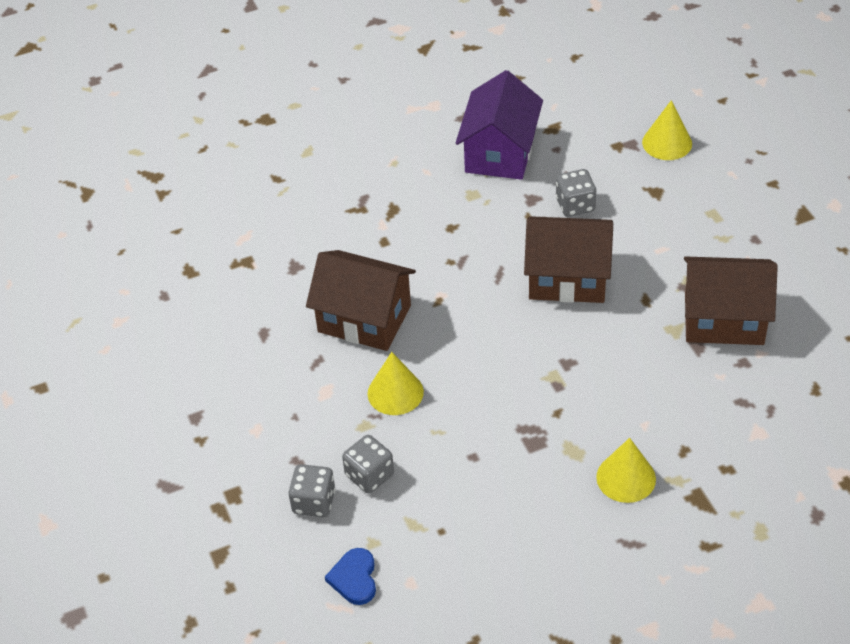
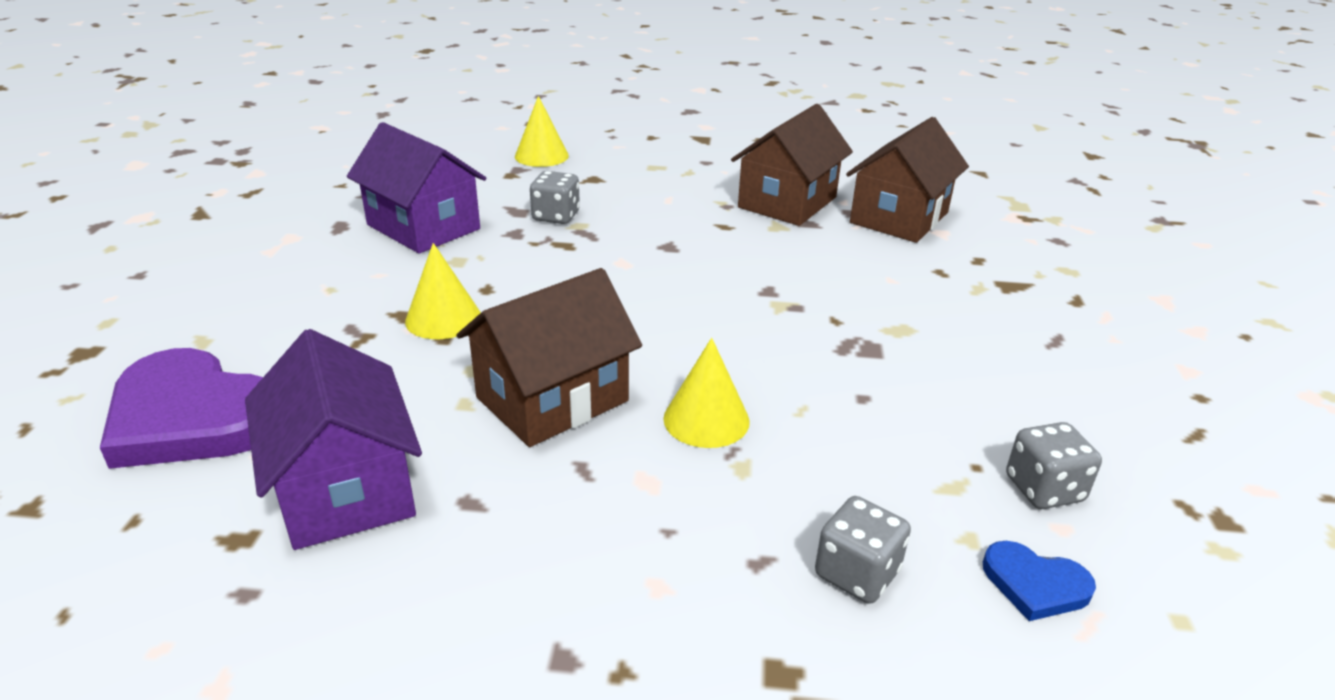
camera: 65 degrees left, 15 degrees down
grey dice [342,435,394,493] -> grey dice moved to [1006,422,1102,509]
brown house [524,216,613,303] -> brown house moved to [846,117,969,243]
yellow cone [596,438,656,503] -> yellow cone moved to [405,243,481,339]
none -> purple heart [100,348,263,469]
none -> purple house [245,329,422,550]

